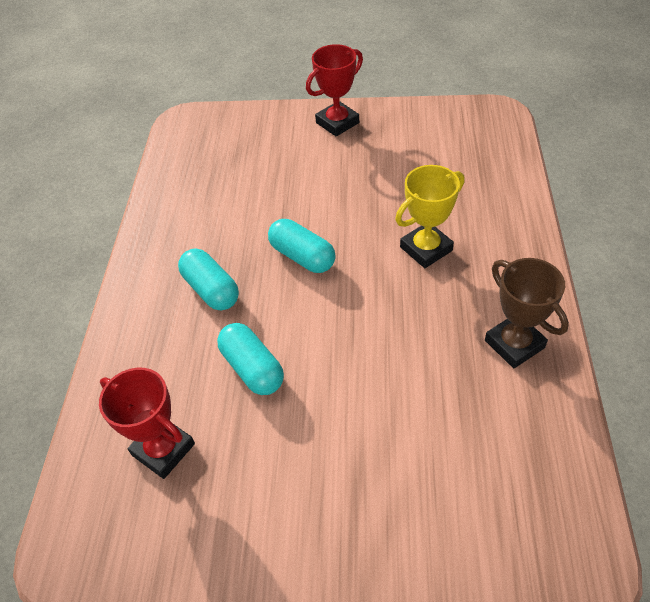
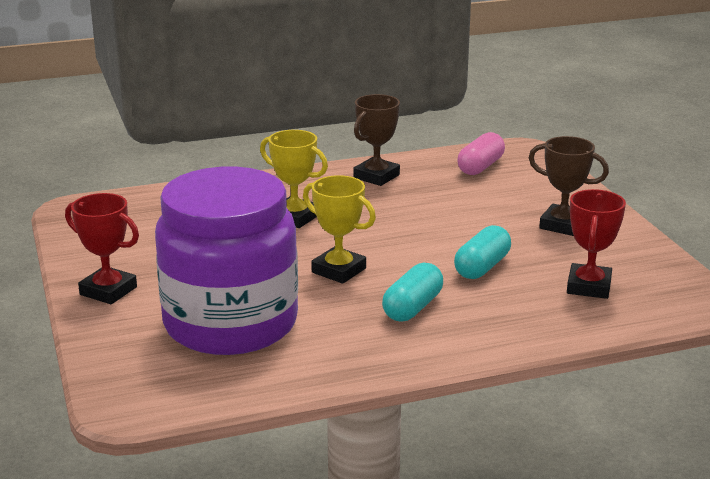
camera: 115 degrees left, 25 degrees down
turquoise capsule [268,219,336,273] -> yellow trophy [303,175,376,284]
none -> purple jar [155,167,298,355]
none -> pink capsule [457,132,505,175]
none -> brown trophy [529,136,609,236]

